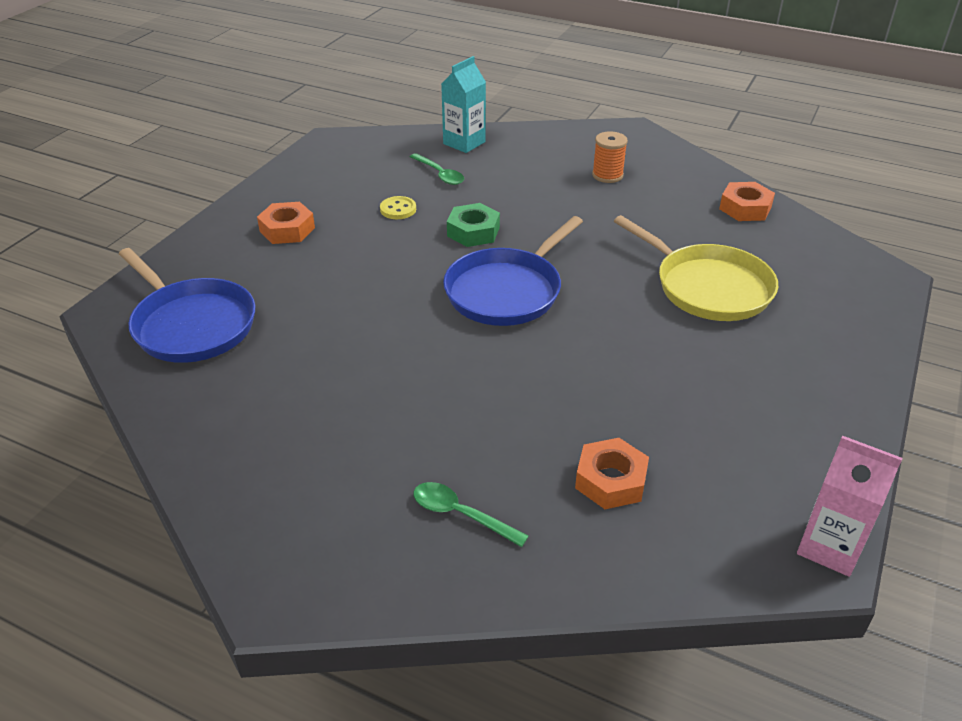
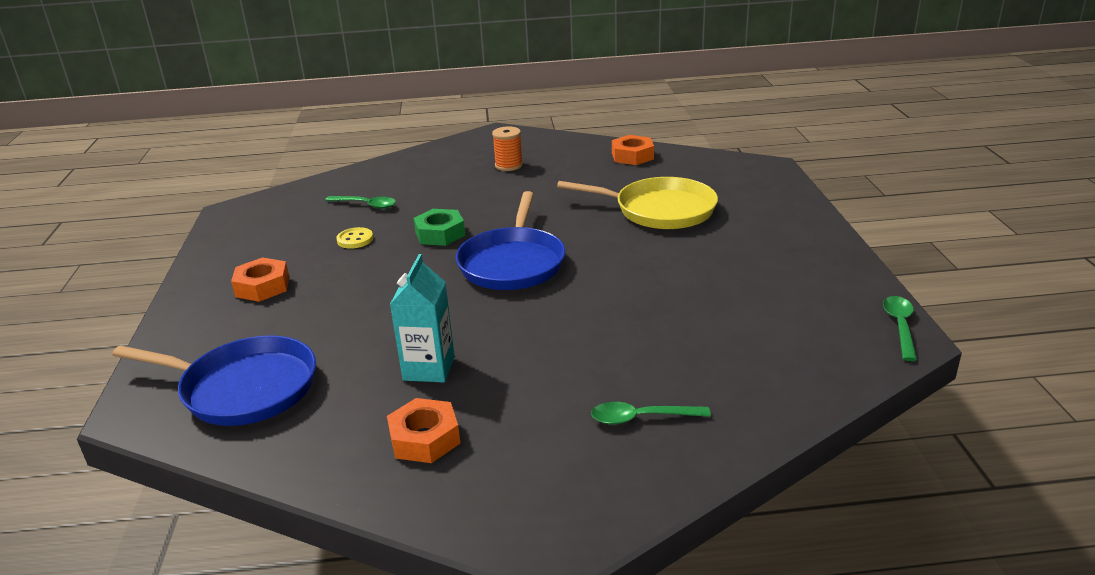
camera: 30 degrees left, 10 degrees down
turquoise carton [441,56,486,153] -> turquoise carton moved to [390,254,455,383]
orange nut [575,438,649,509] -> orange nut moved to [387,398,461,463]
pink carton [797,436,903,577] -> green spoon [883,296,917,361]

